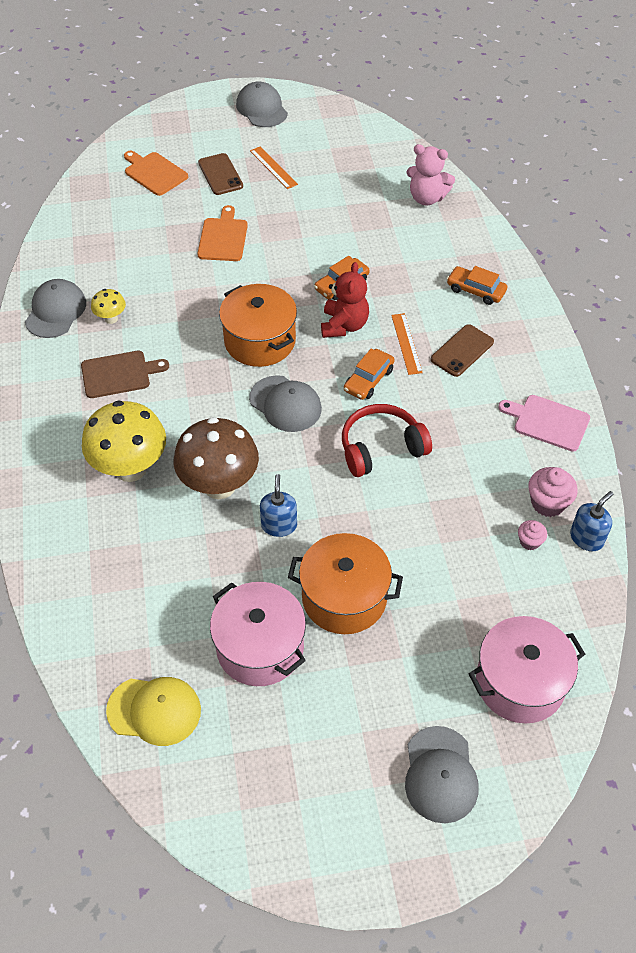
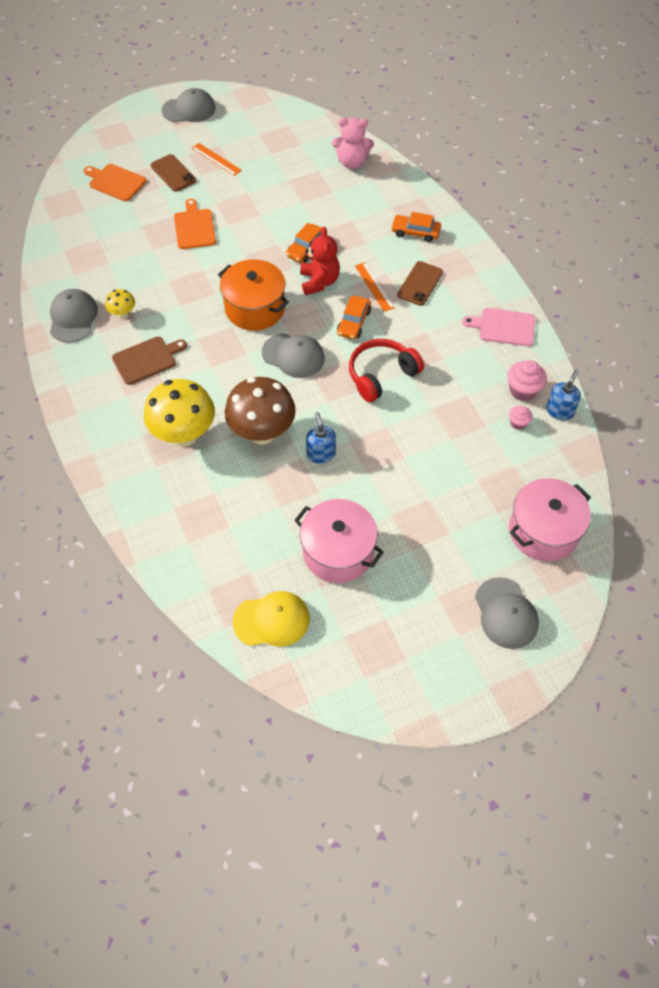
camera: 15 degrees left, 5 degrees up
grey cap [236,81,288,127] -> grey cap turned 120 degrees clockwise [162,88,215,122]
orange pot [288,533,403,634] -> none

